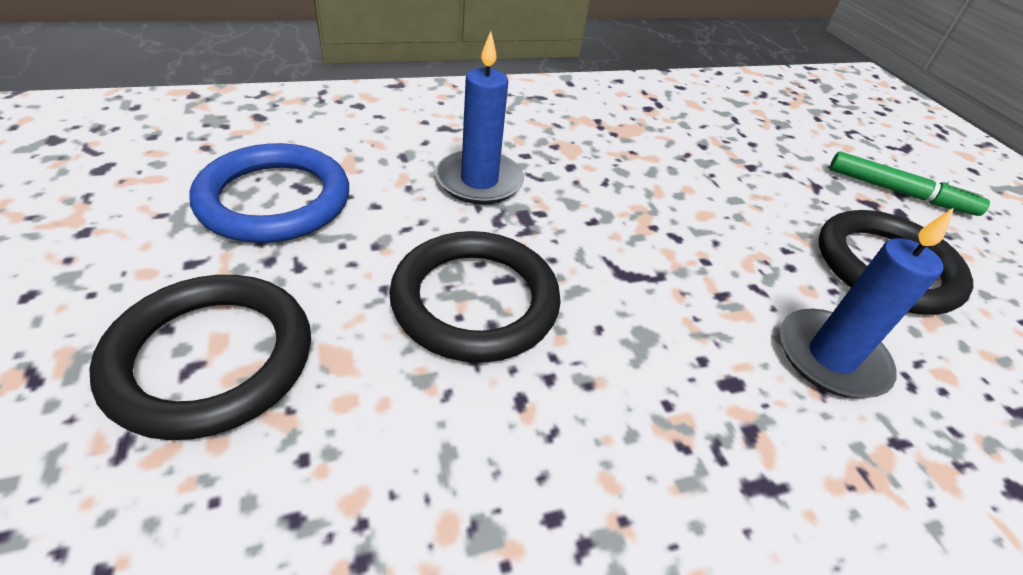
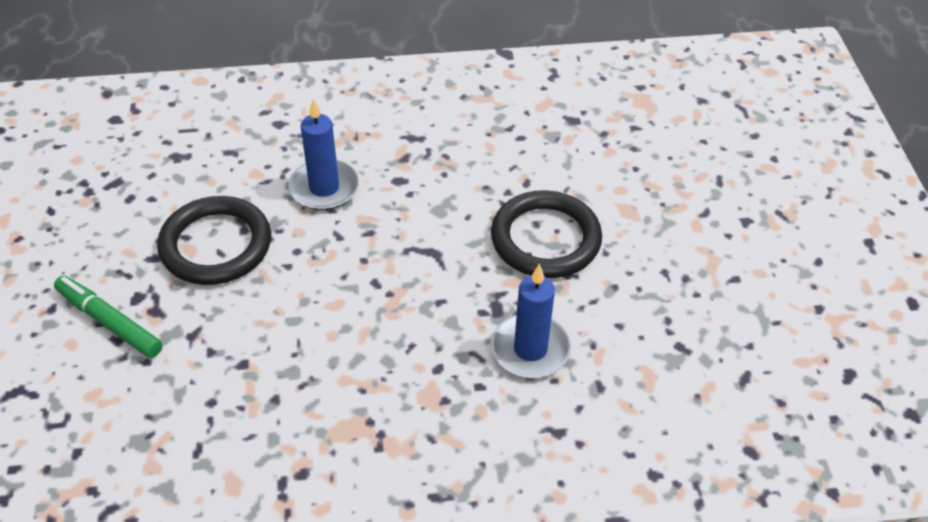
camera: 165 degrees left, 5 degrees up
black ring [89,275,311,440] -> none
blue ring [189,143,349,243] -> none

